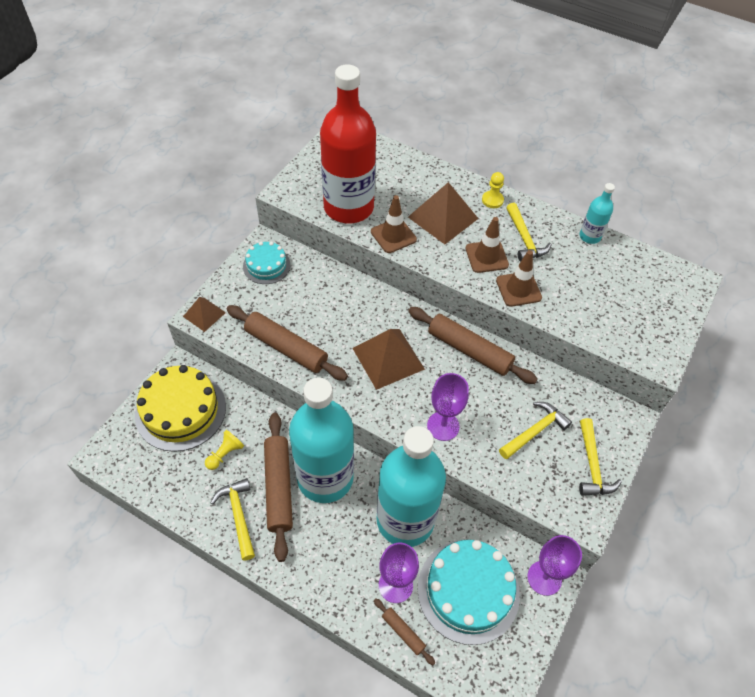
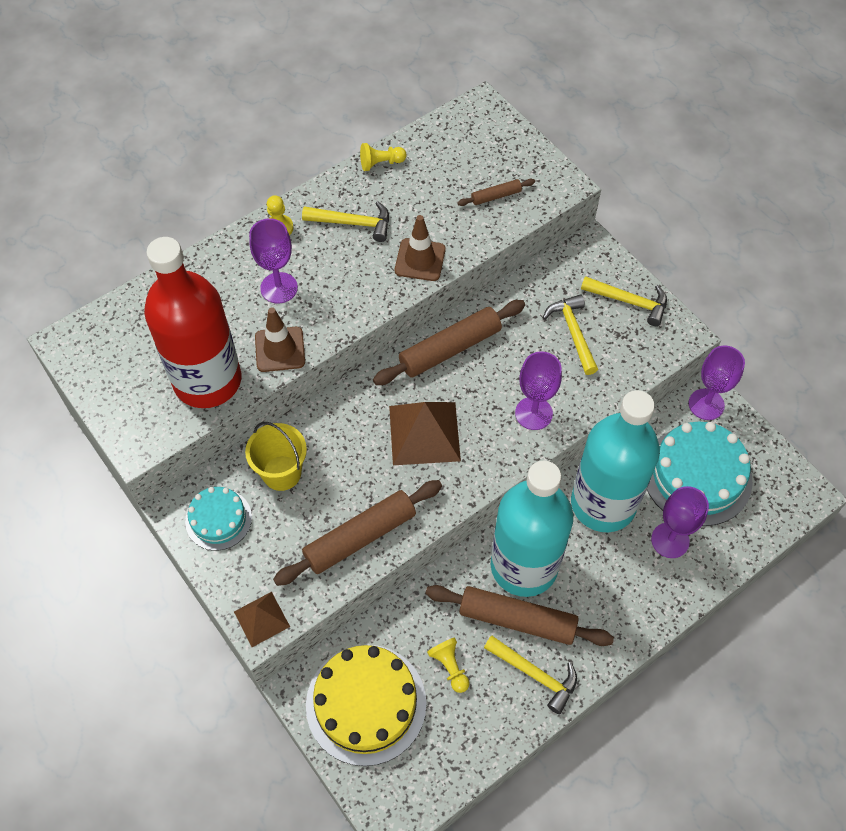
camera: 65 degrees left, 5 degrees up
yellow hammer [210,478,255,560] -> yellow hammer turned 150 degrees counterclockwise [484,635,577,714]
brown rolling pin [374,598,435,665] -> brown rolling pin moved to [457,179,535,206]
brown pyramid [408,182,479,244] -> purple goblet [249,218,298,303]
brown traffic cone [466,217,509,273] -> none
turquoise bottle [579,183,615,244] -> yellow pawn [360,143,406,171]
none -> yellow bucket [245,422,307,491]

